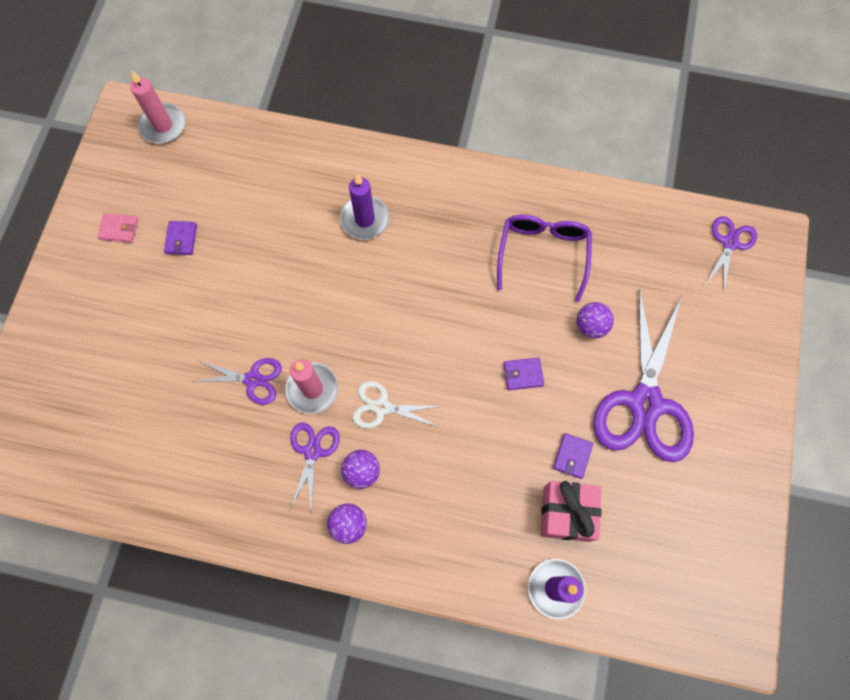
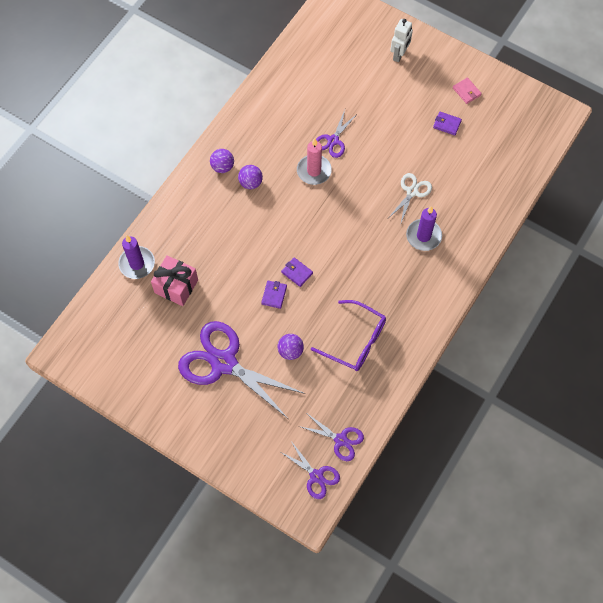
camera: 110 degrees right, 5 degrees down
pink wallet [97,213,139,243] -> pink wallet turned 60 degrees counterclockwise [453,77,482,104]
pink candle [130,70,185,143] -> none
purple scissors [289,422,340,515] -> purple scissors moved to [299,414,364,461]
white scissors [352,381,443,429] -> white scissors moved to [388,173,432,225]
purple wallet [553,433,593,479] -> purple wallet moved to [281,257,313,287]
none -> white robot [390,19,413,62]

